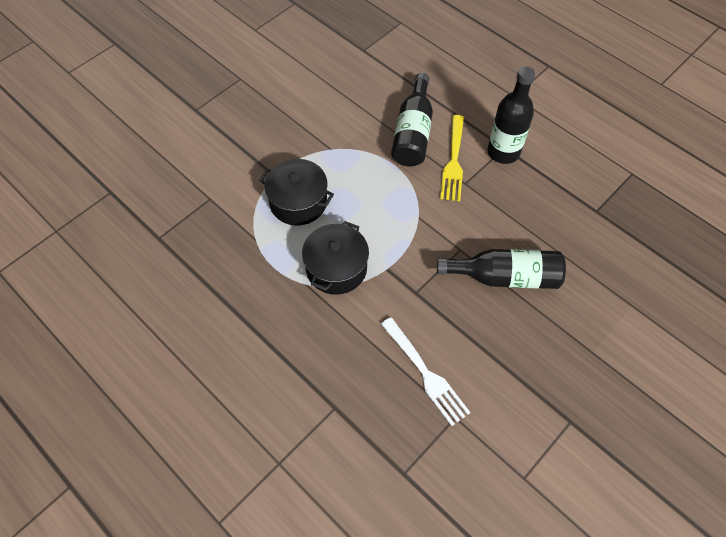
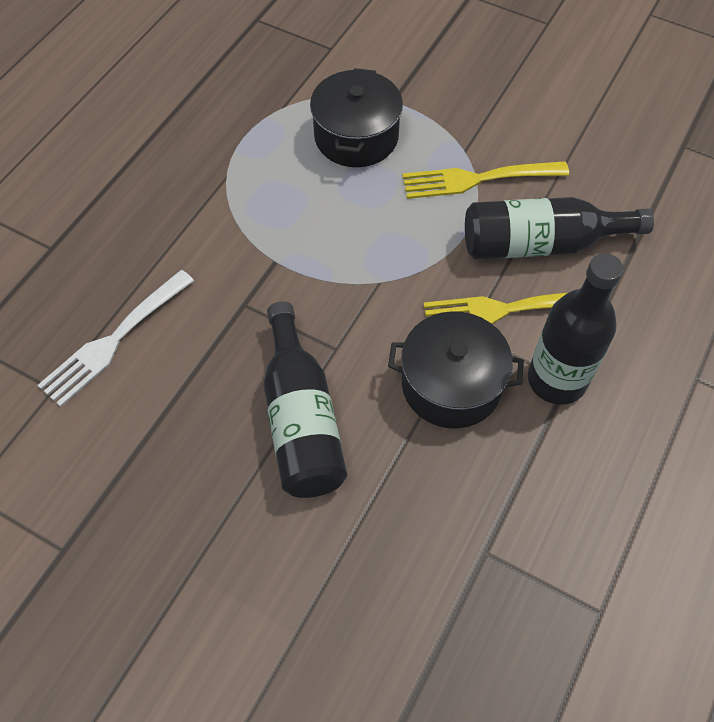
camera: 75 degrees right, 0 degrees up
black pot [302,221,369,295] -> black pot moved to [388,311,524,429]
none -> yellow fork [402,161,569,199]

